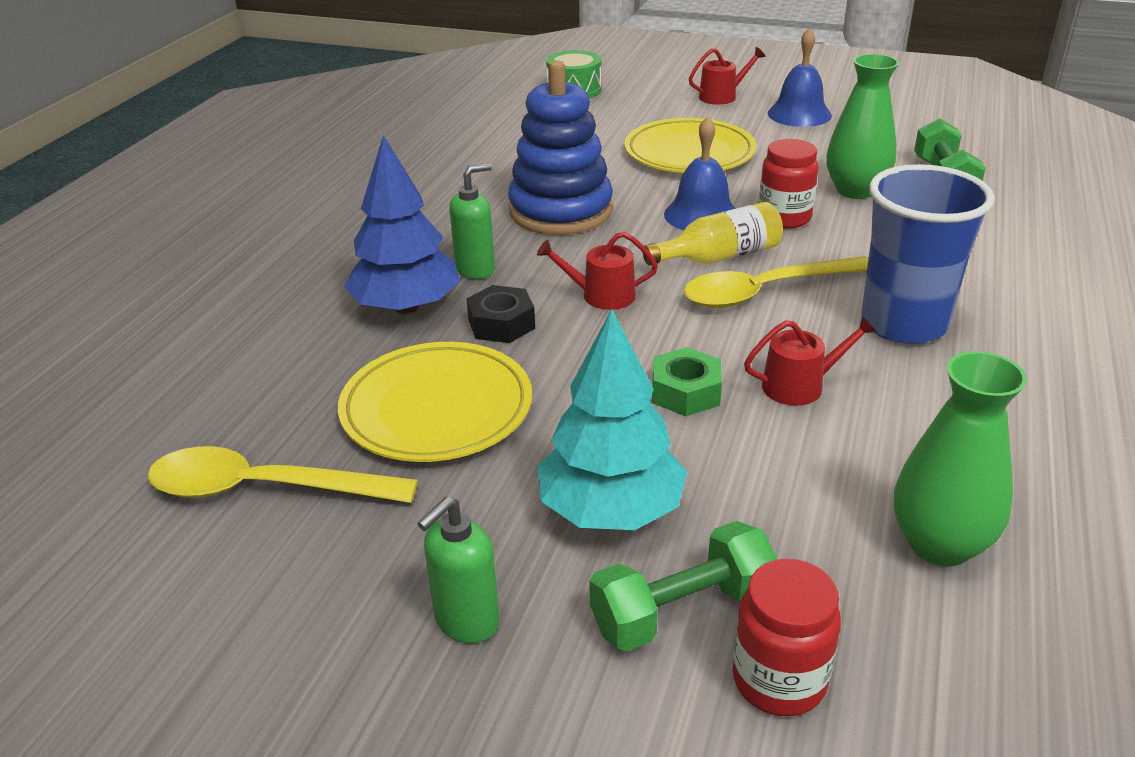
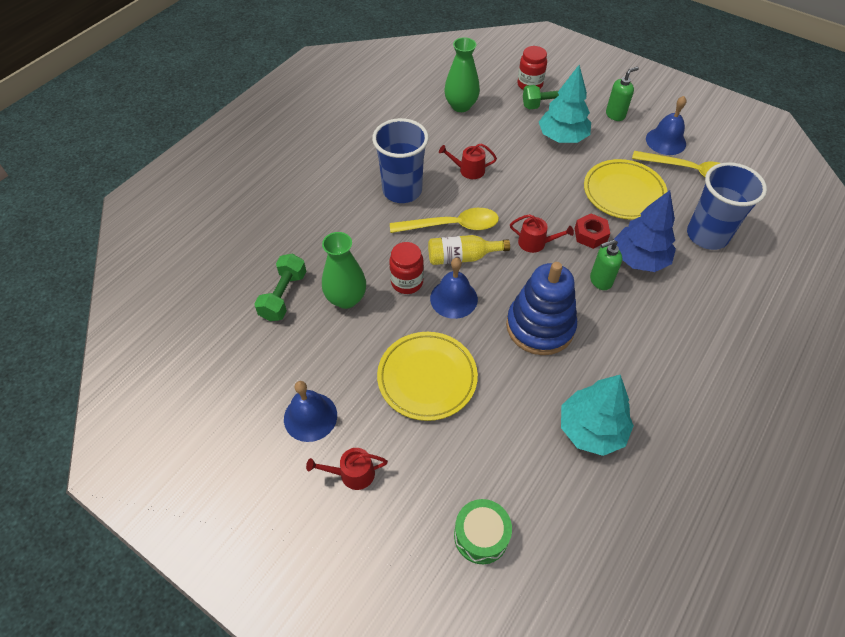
camera: 165 degrees left, 20 degrees up
black nut [467,285,535,343] -> red nut [574,213,610,249]
green nut [652,347,722,416] -> none
none -> turquoise tree [561,375,634,456]
none -> blue bell [646,96,686,155]
none -> blue cup [687,162,767,250]

